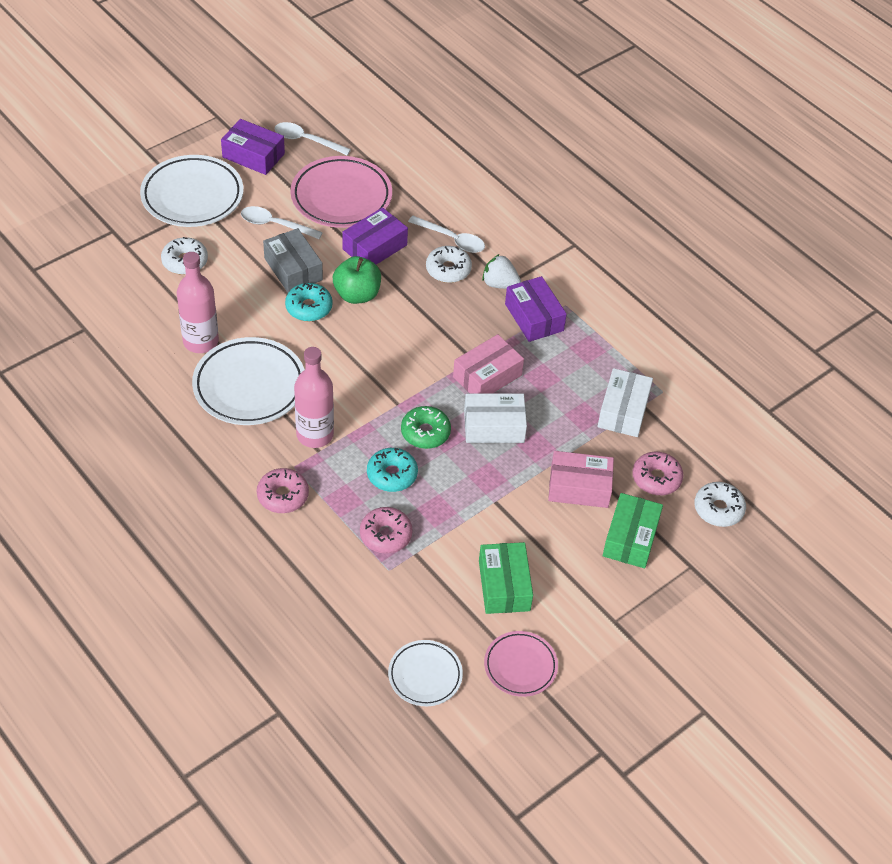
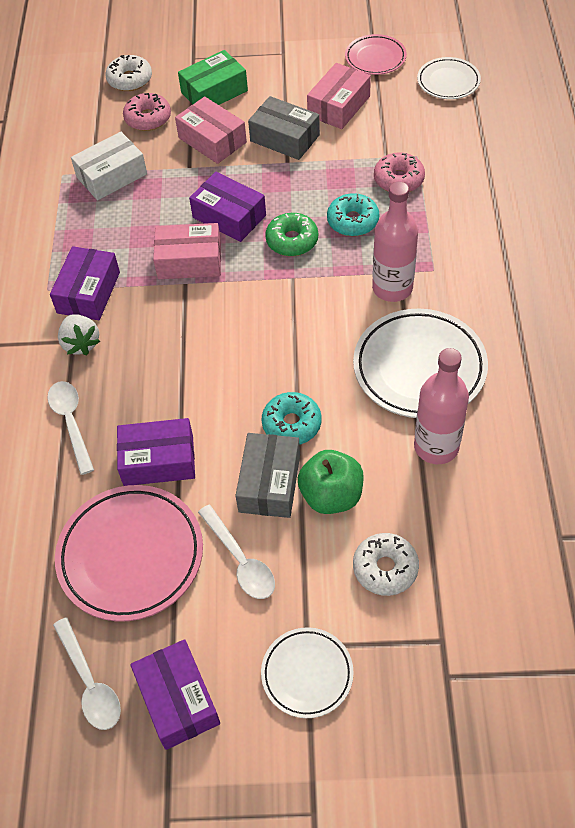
camera: 135 degrees left, 5 degrees up
white plate [140,155,244,227] -> white plate [261,627,354,718], size x0.58
pink donut [257,468,309,513] -> none
green apple [333,256,381,304] -> green apple moved to [298,450,364,514]
white donut [426,246,472,283] -> none
white box [464,394,527,443] -> purple box [189,172,266,242]
green box [479,542,533,614] -> pink box [307,63,371,129]
none -> grey box [248,96,320,160]

